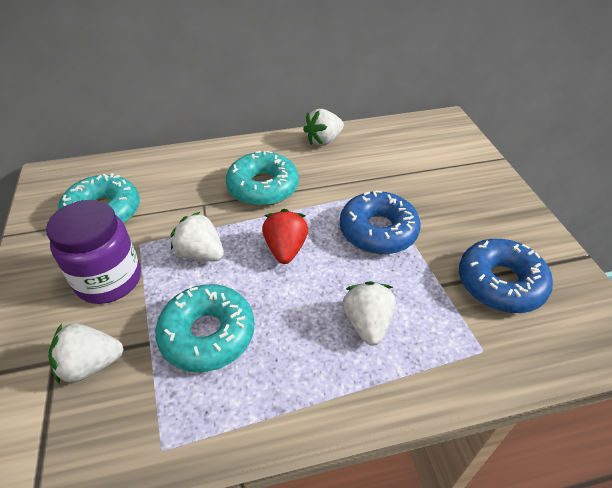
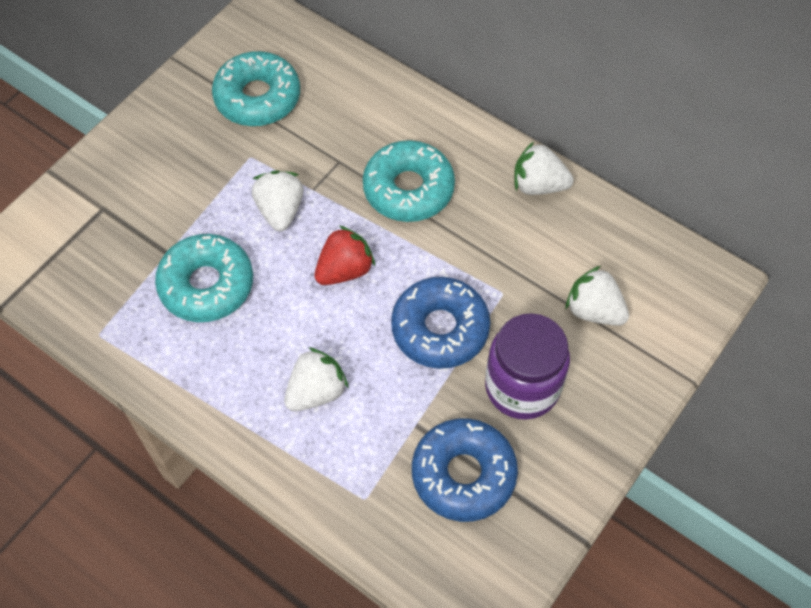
camera: 50 degrees right, 15 degrees up
purple jar [46,200,141,304] -> purple jar moved to [485,313,570,420]
white strawberry [48,323,123,385] -> white strawberry moved to [566,266,629,326]

